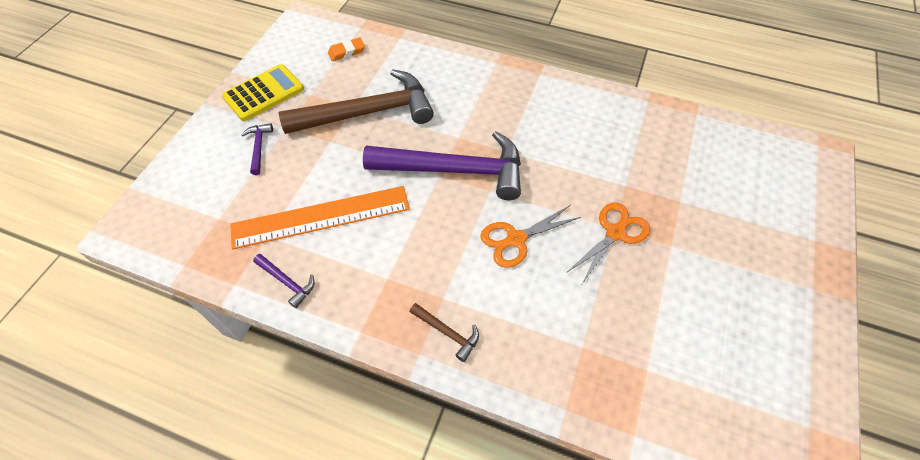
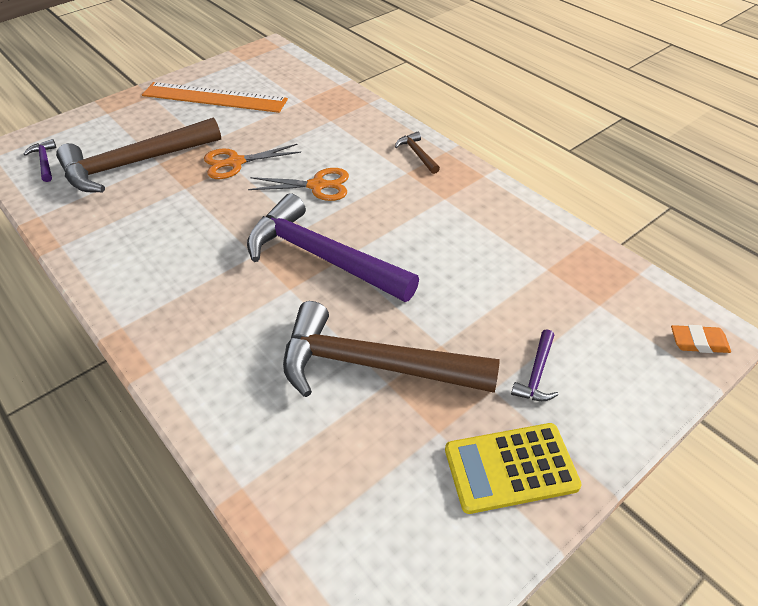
camera: 150 degrees left, 10 degrees down
orange ruler [230,186,410,249] -> orange ruler moved to [142,82,288,113]
purple hammer [253,254,315,308] -> purple hammer moved to [23,139,56,182]
orange eraser [328,37,365,61] -> orange eraser moved to [671,325,731,353]
none -> brown hammer [56,117,221,192]

